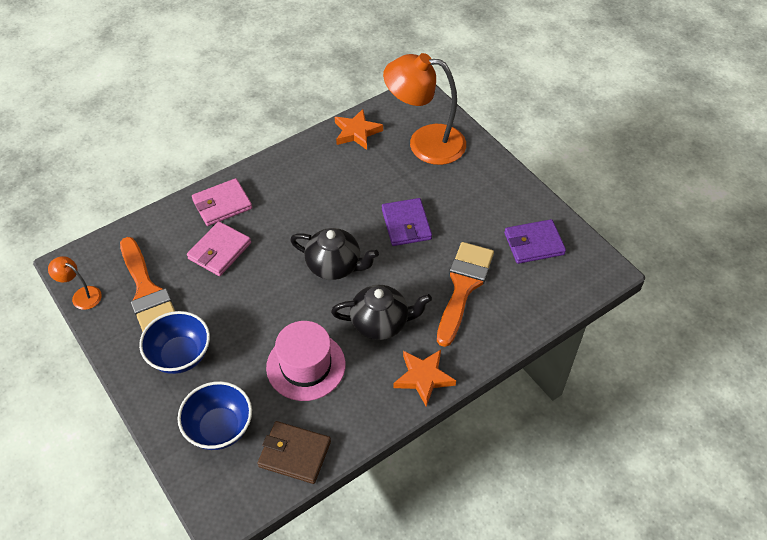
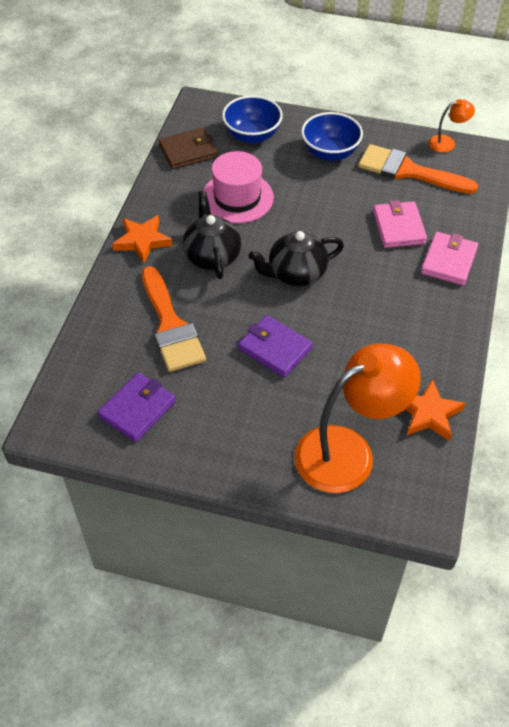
camera: 140 degrees right, 0 degrees up
black teapot [331,285,432,340] -> black teapot turned 120 degrees clockwise [183,191,241,279]

